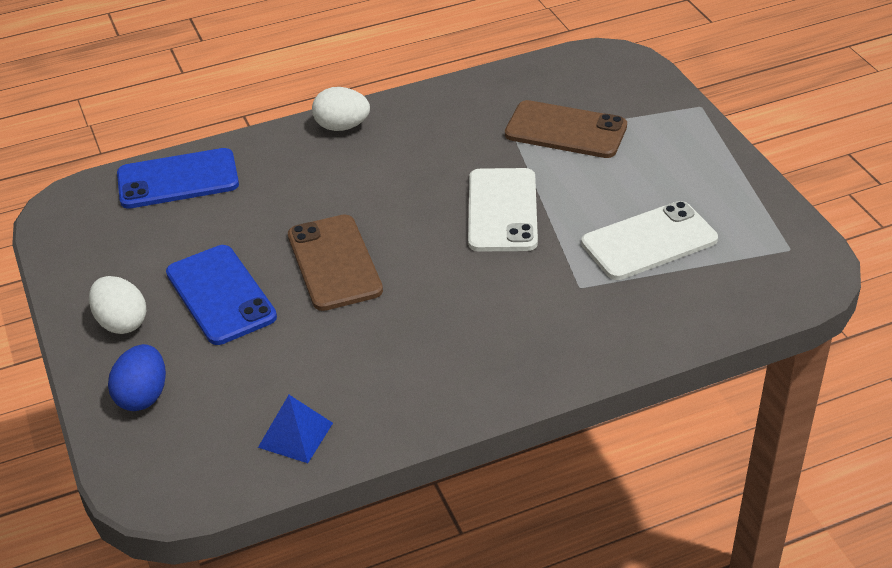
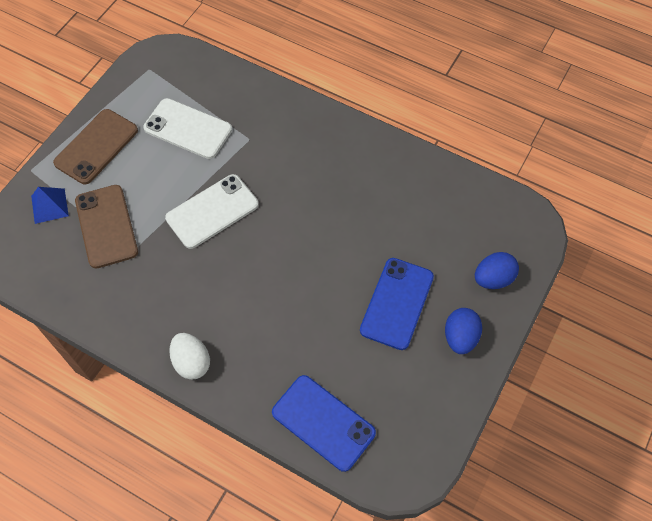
camera: 130 degrees left, 20 degrees up
white egg [89,276,146,334] -> blue egg [445,308,482,354]
blue pyramid [258,395,333,463] -> blue pyramid moved to [31,187,69,224]
brown phone [288,214,383,311] -> brown phone moved to [53,109,138,184]

